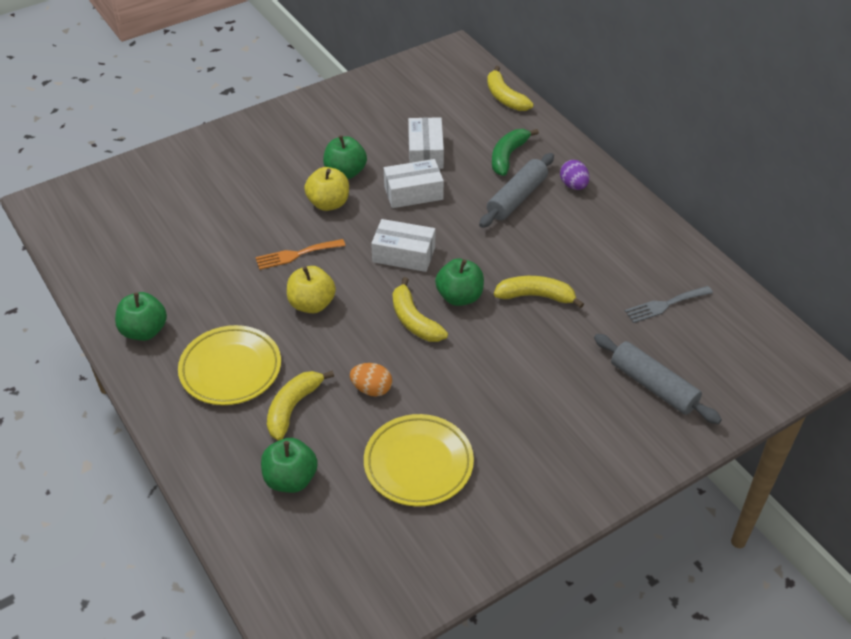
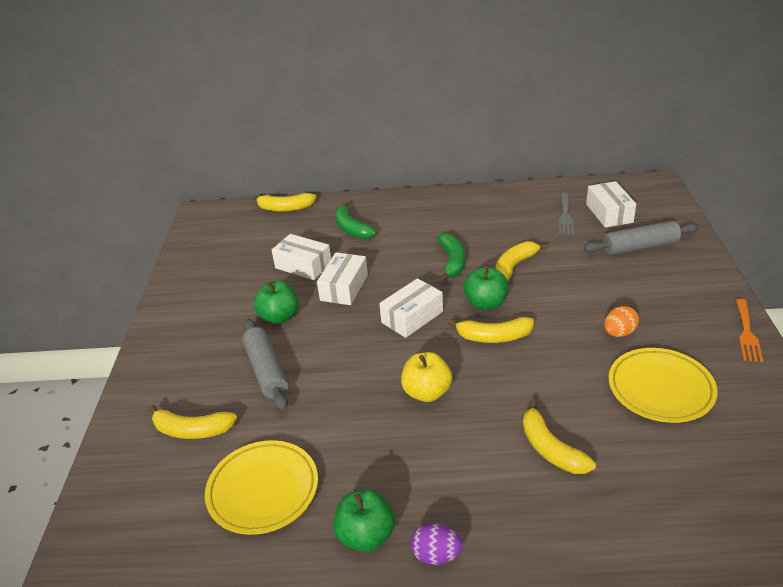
camera: 55 degrees left, 10 degrees down
yellow plate [178,325,281,405] -> yellow plate moved to [205,440,318,535]
orange fork [256,239,345,270] -> orange fork moved to [736,299,763,362]
green apple [261,438,318,493] -> none
yellow apple [304,167,349,211] -> none
orange egg [350,363,392,397] -> orange egg moved to [604,306,639,337]
grey rolling pin [479,153,554,228] -> grey rolling pin moved to [242,319,289,411]
purple egg [560,160,590,190] -> purple egg moved to [411,523,463,565]
none -> yellow banana [149,405,237,439]
none -> green banana [437,233,465,281]
none -> white box [586,181,636,228]

